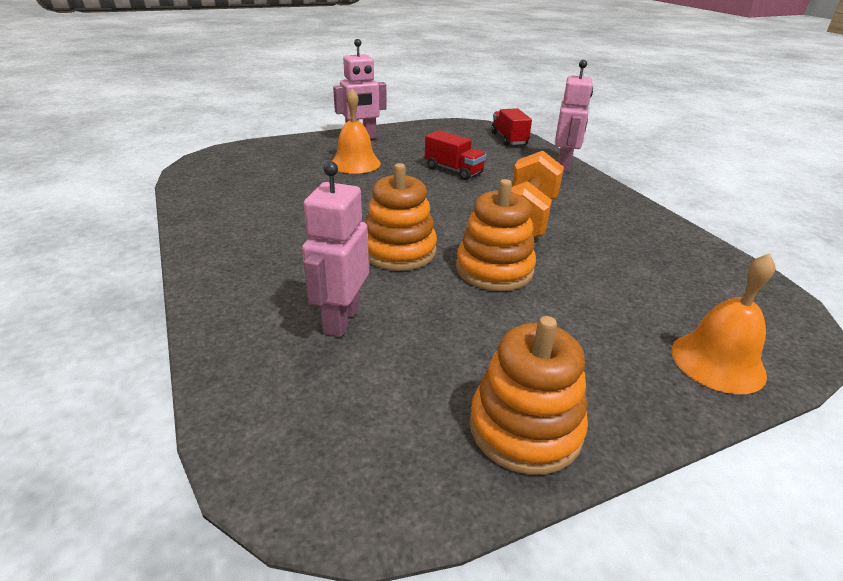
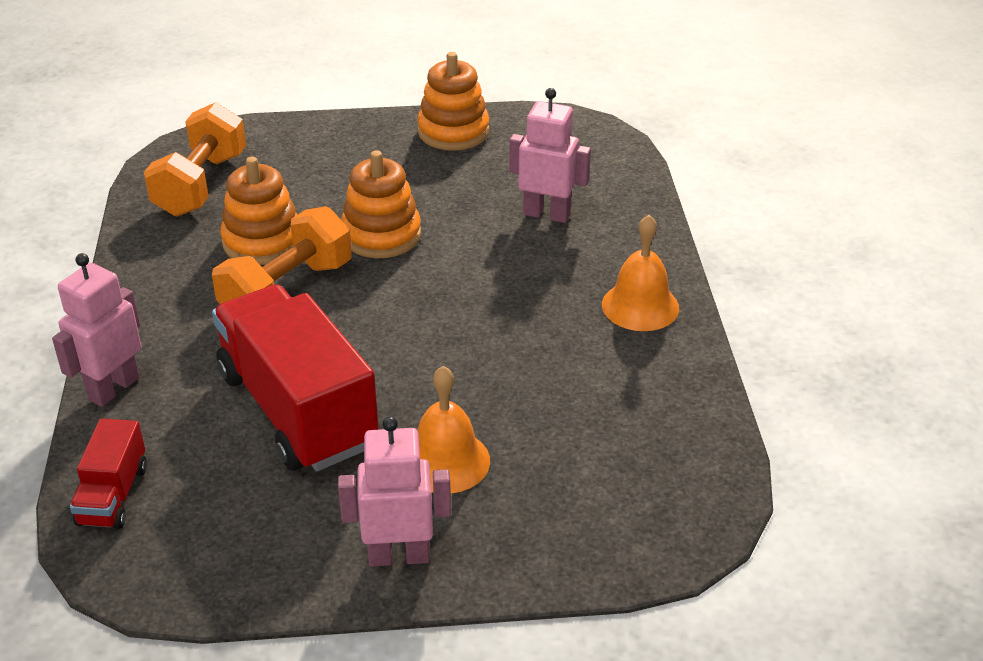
camera: 160 degrees left, 5 degrees up
pink robot [302,161,369,337] -> pink robot turned 105 degrees counterclockwise [509,88,591,223]
orange stacking toy [365,163,437,271] -> orange stacking toy moved to [220,157,297,265]
red truck [425,130,486,180] -> red truck [212,284,379,471], size x2.10
orange bell [671,253,776,394] -> orange bell moved to [602,215,679,331]
none -> orange dumbbell [144,102,246,217]

